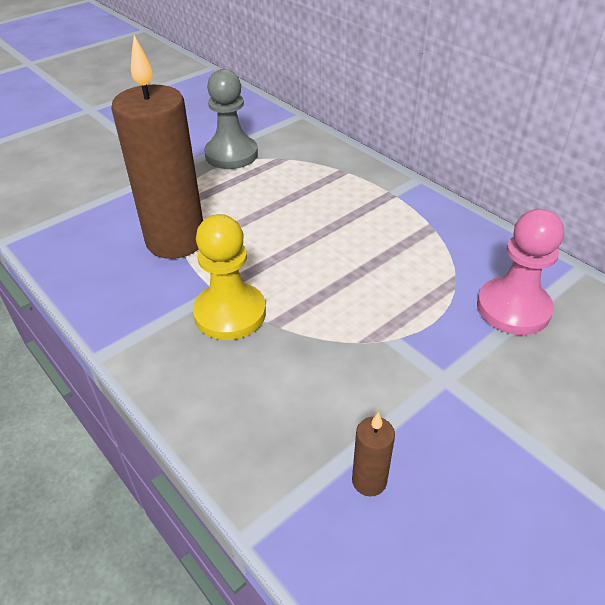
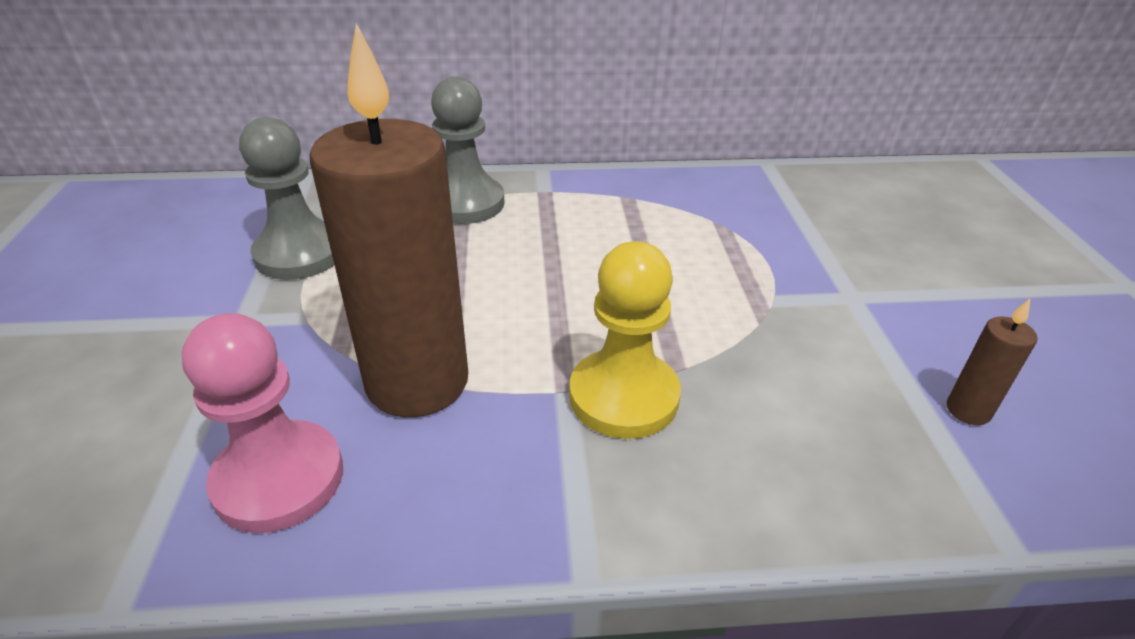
camera: 55 degrees left, 5 degrees down
pink pawn [477,209,564,335] -> pink pawn moved to [182,313,343,533]
none -> grey pawn [431,77,505,224]

